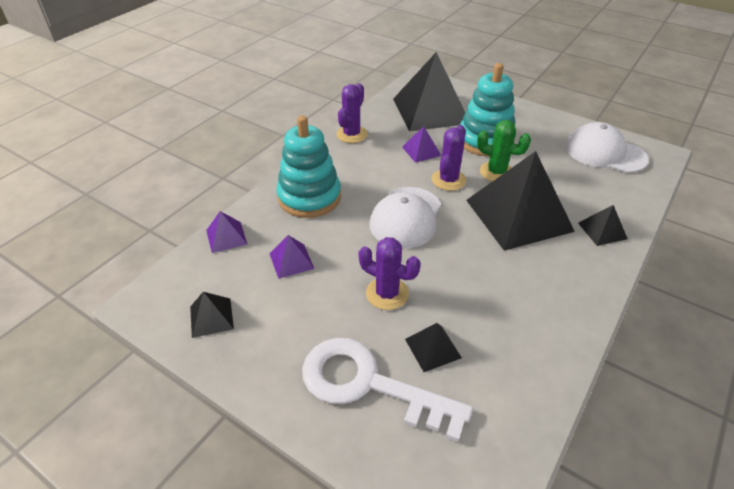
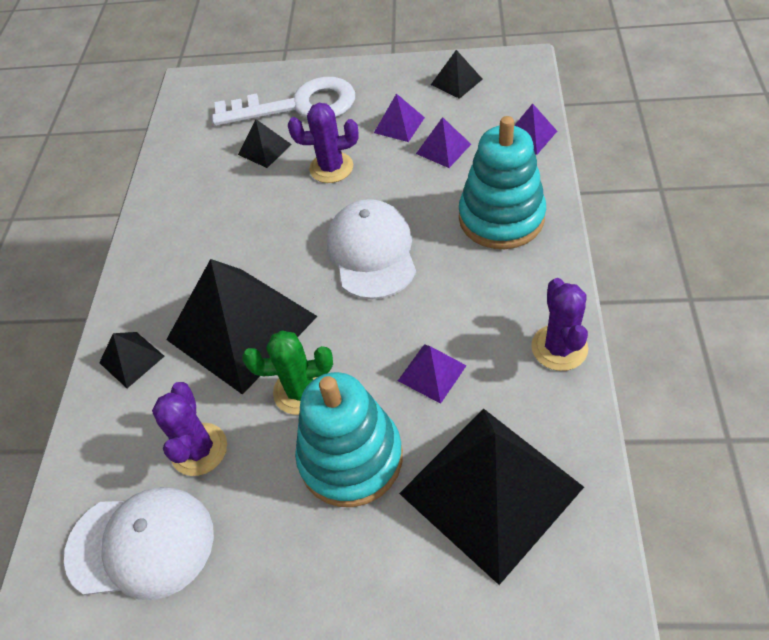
camera: 155 degrees right, 10 degrees up
purple cactus [431,125,466,191] -> purple cactus moved to [152,382,227,476]
none -> purple pyramid [374,93,425,142]

